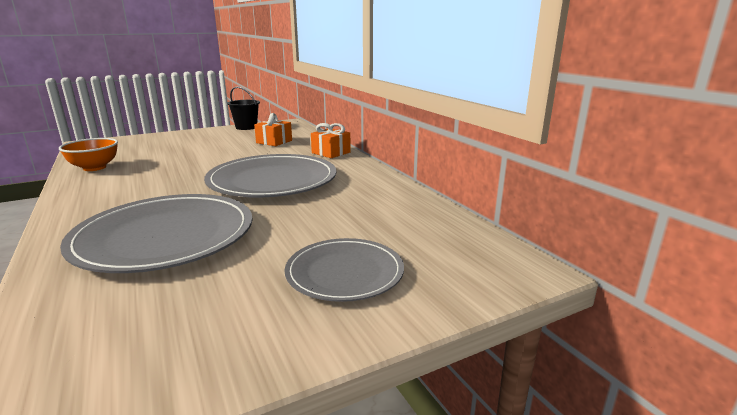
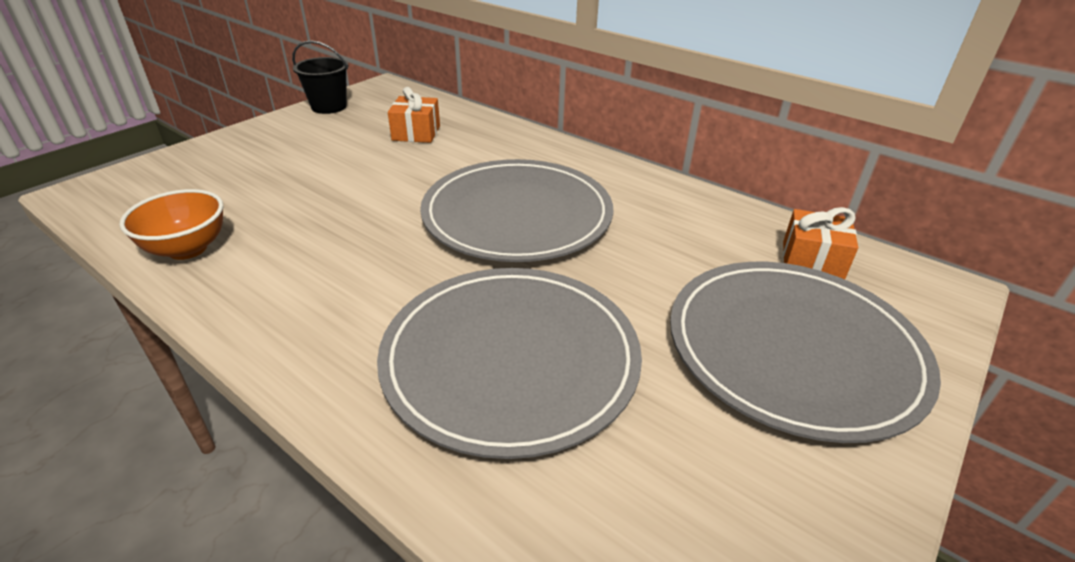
camera: 25 degrees left, 15 degrees up
grey plate [284,238,404,302] -> grey plate [670,262,941,443], size x1.69
orange gift [311,123,351,158] -> orange gift moved to [783,207,858,279]

